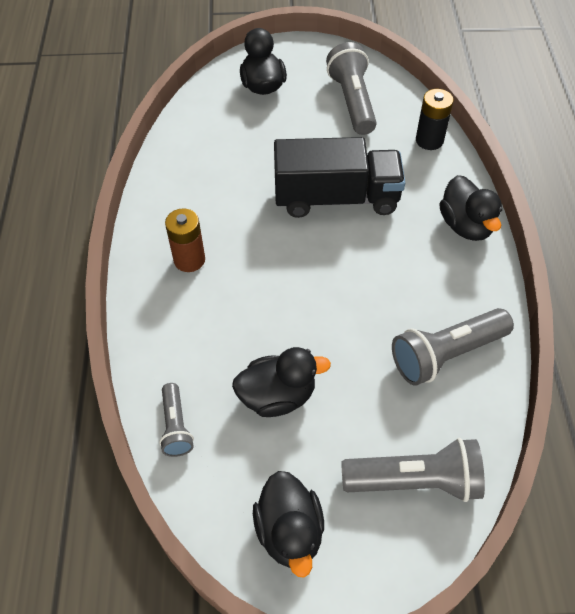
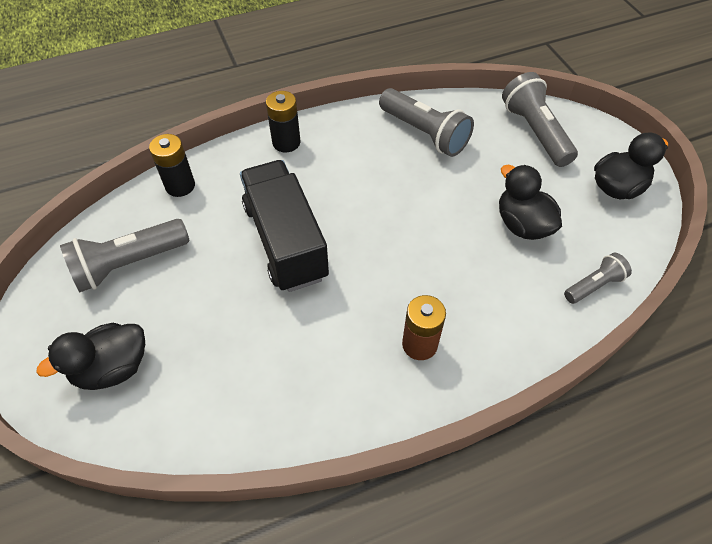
camera: 110 degrees left, 0 degrees up
black duck [439,175,502,241] -> black battery [266,91,300,152]

